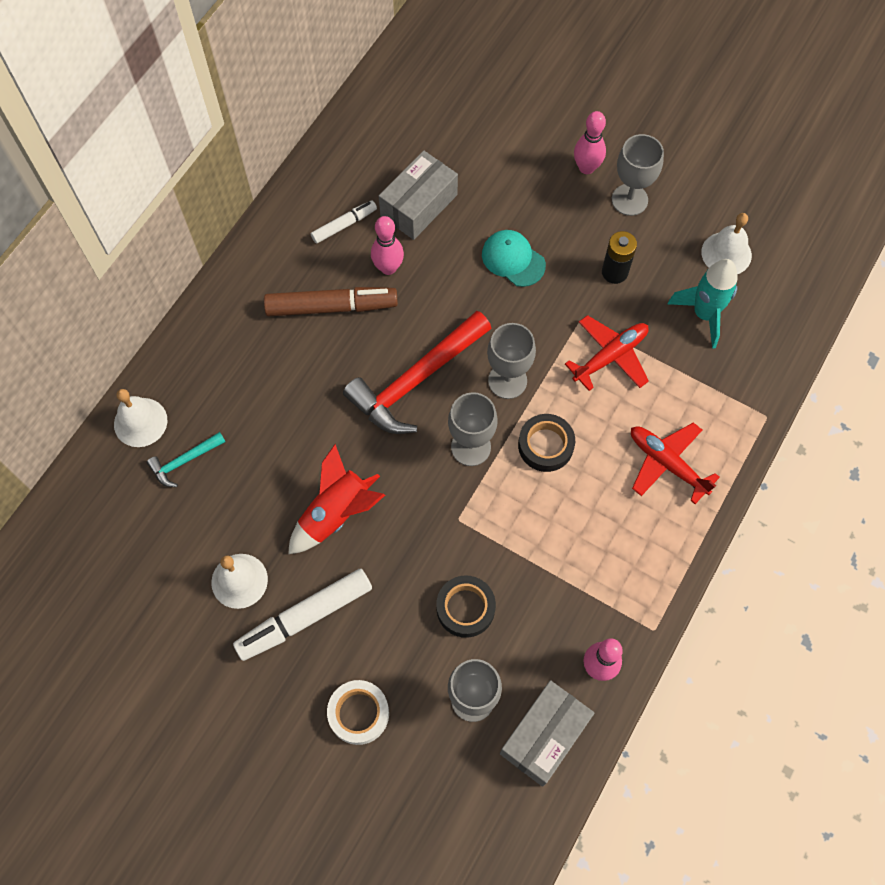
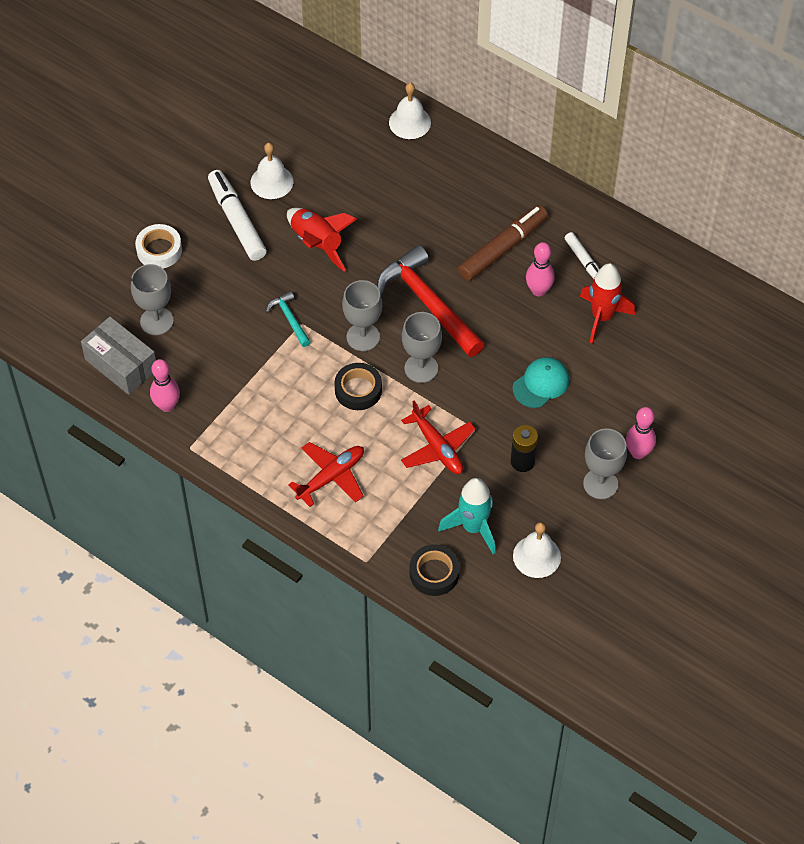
camera: 95 degrees right, 10 degrees down
turquoise hammer [147,432,226,487] -> turquoise hammer moved to [266,291,311,347]
brown marker [264,287,398,316] -> brown marker turned 135 degrees counterclockwise [458,205,548,281]
grey box [379,150,458,240] -> red rocket [580,263,635,344]
black tape [436,575,496,638] -> black tape moved to [410,544,460,596]

